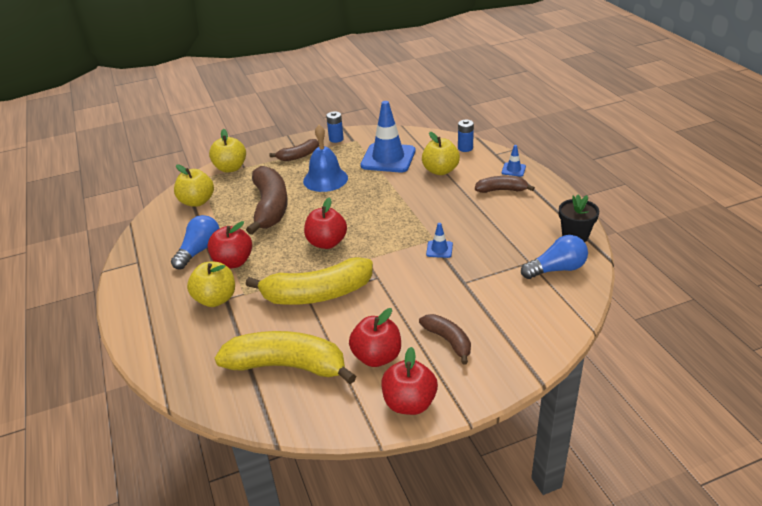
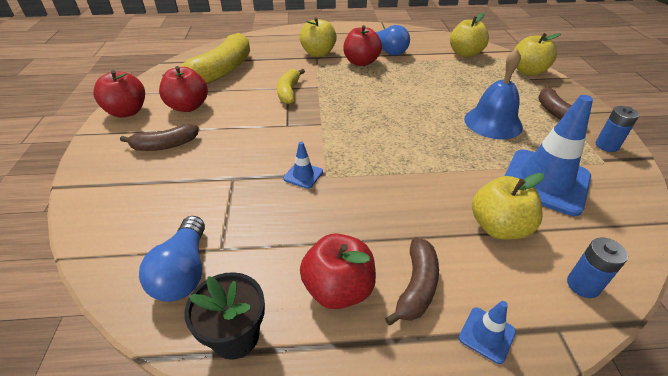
camera: 105 degrees right, 5 degrees up
brown banana [246,166,288,235] -> none
yellow banana [246,257,373,305] -> yellow banana [277,69,305,104], size x0.54
red apple [304,197,347,249] -> red apple moved to [300,233,376,309]

